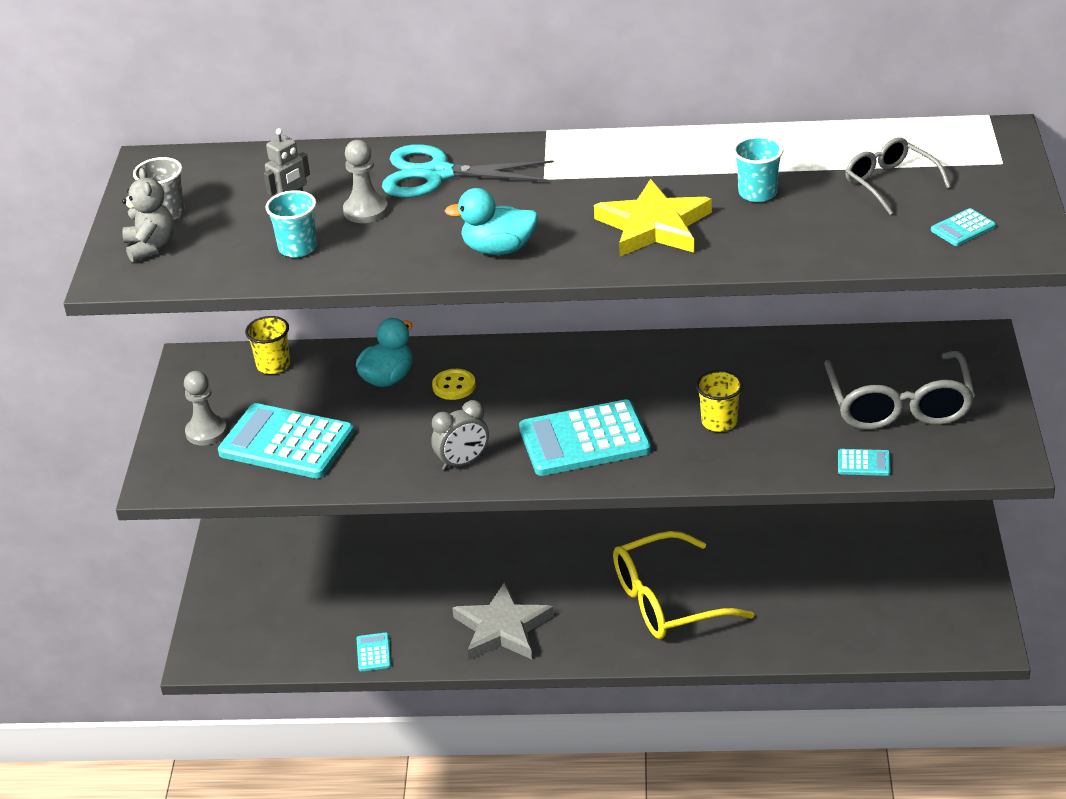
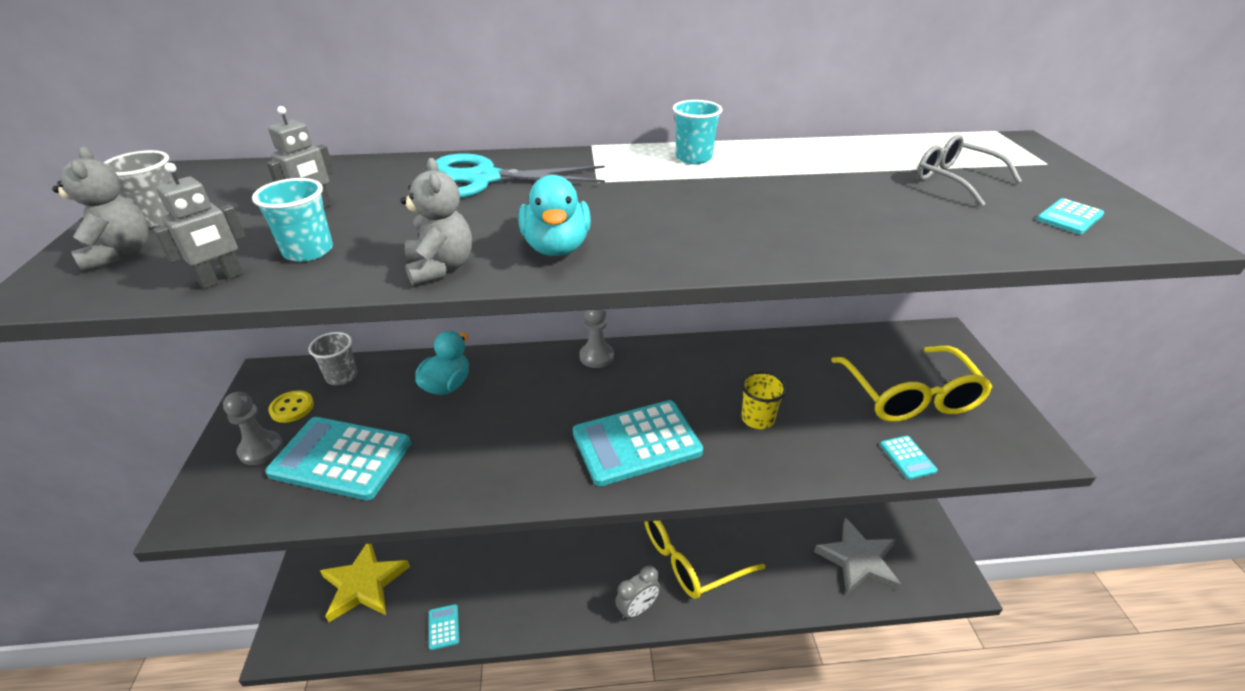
camera: 10 degrees left, 0 degrees up
yellow cup [245,316,290,374] -> grey cup [308,332,358,385]
grey pawn [343,140,388,223] -> grey pawn moved to [579,309,614,368]
grey clock [431,400,489,470] -> grey clock moved to [615,565,660,619]
yellow button [432,369,476,400] -> yellow button moved to [268,390,314,423]
turquoise duck [445,188,538,255] -> turquoise duck turned 90 degrees counterclockwise [518,175,591,256]
grey star [452,582,554,660] -> grey star moved to [814,517,902,595]
yellow star [594,179,712,256] -> yellow star moved to [320,544,410,622]
turquoise cup [733,136,783,202] -> turquoise cup moved to [673,100,723,164]
grey glasses [824,351,975,430] -> yellow glasses [831,346,993,422]
turquoise calculator [838,449,891,476] -> turquoise calculator turned 75 degrees clockwise [880,436,938,480]
none -> grey robot [153,163,246,289]
none -> grey teddy bear [400,158,472,285]

